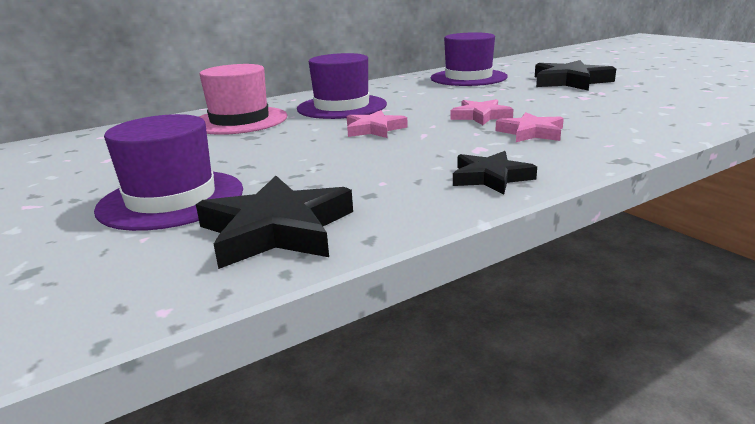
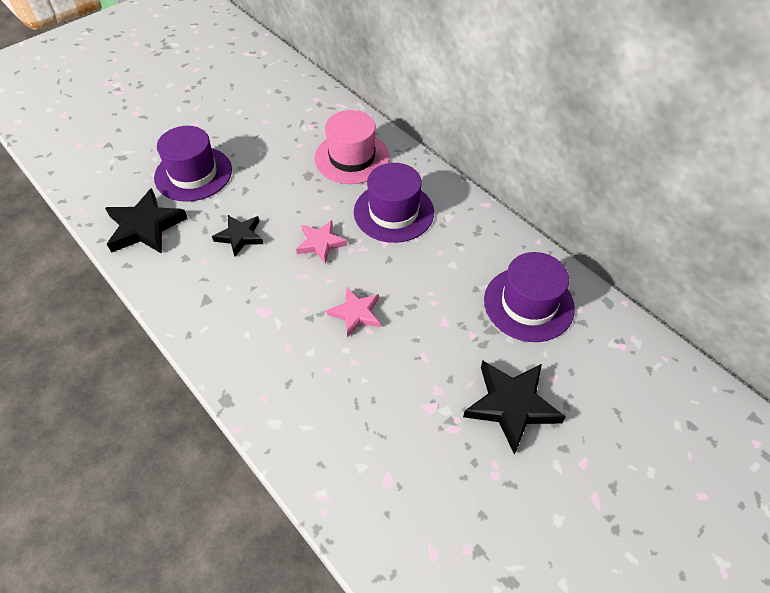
camera: 80 degrees right, 30 degrees up
black star [453,151,537,194] -> black star moved to [212,215,263,256]
pink star [496,112,564,142] -> none

